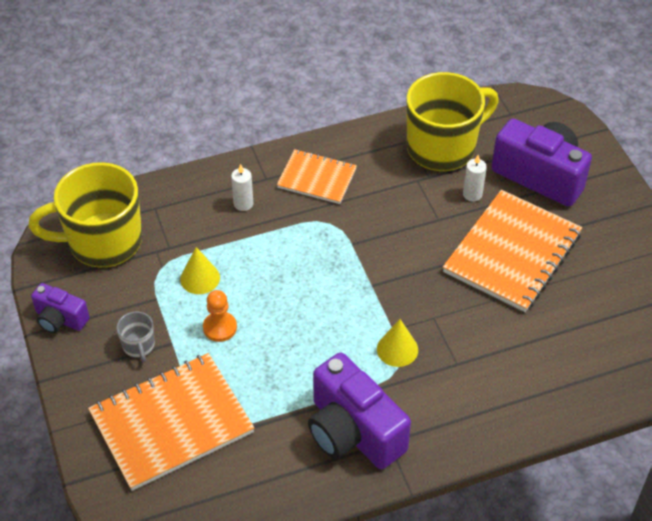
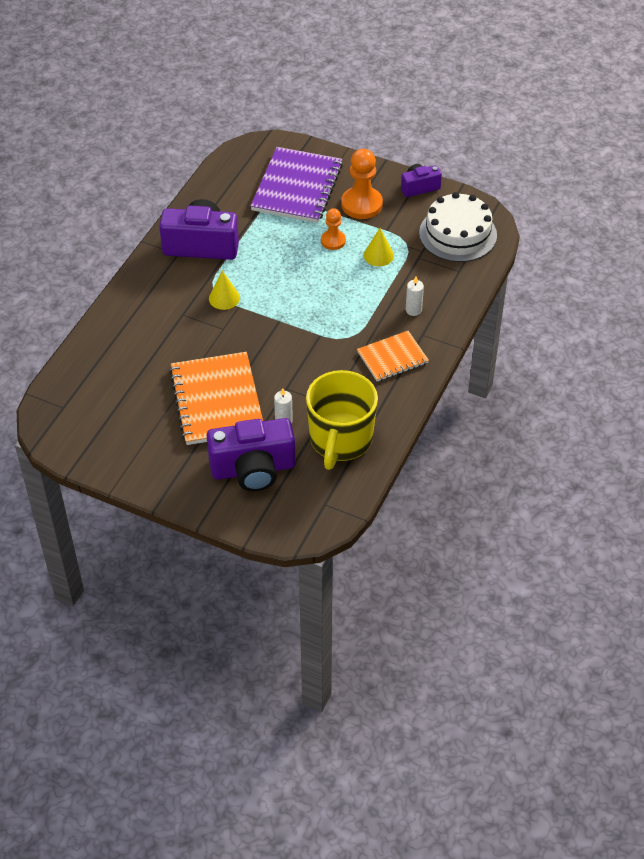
camera: 135 degrees right, 0 degrees up
yellow mug [29,162,142,268] -> white cake [419,192,497,262]
orange notebook [88,353,254,491] -> purple notebook [251,147,343,223]
grey mug [117,312,155,362] -> orange pawn [341,149,383,219]

